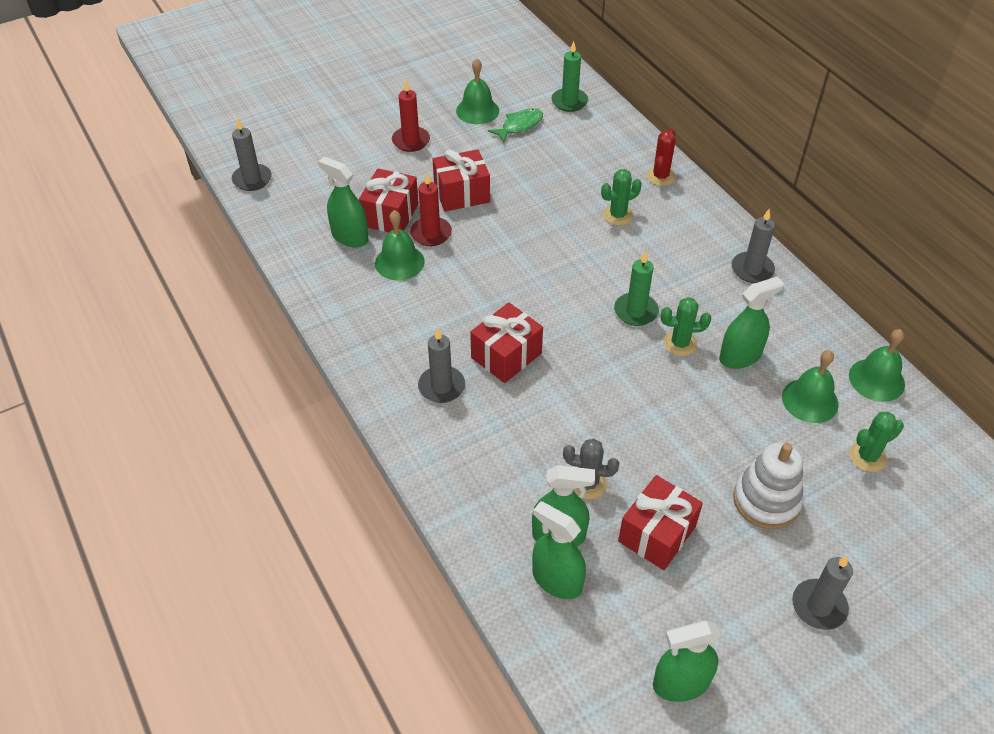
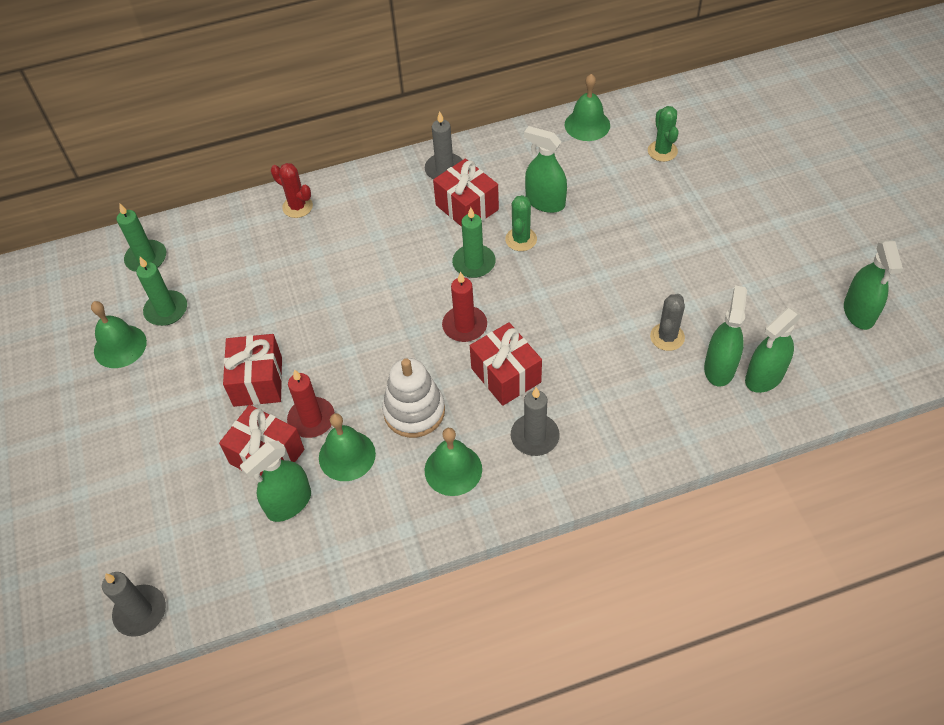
camera: 75 degrees left, 5 degrees up
red candle [392,80,430,152] -> red candle moved to [442,272,487,342]
green fish [488,108,543,143] -> green candle [136,257,187,326]
green cactus [601,169,642,226] -> none
red gift [618,475,703,570] -> red gift moved to [433,158,499,227]
green spray bottle [719,276,784,369] -> green spray bottle turned 45 degrees counterclockwise [524,126,567,213]
white stacking toy [733,442,804,529] -> white stacking toy moved to [382,358,445,438]
green bell [782,350,839,423] -> green bell moved to [425,428,482,496]
grey candle [792,556,853,630] -> none

